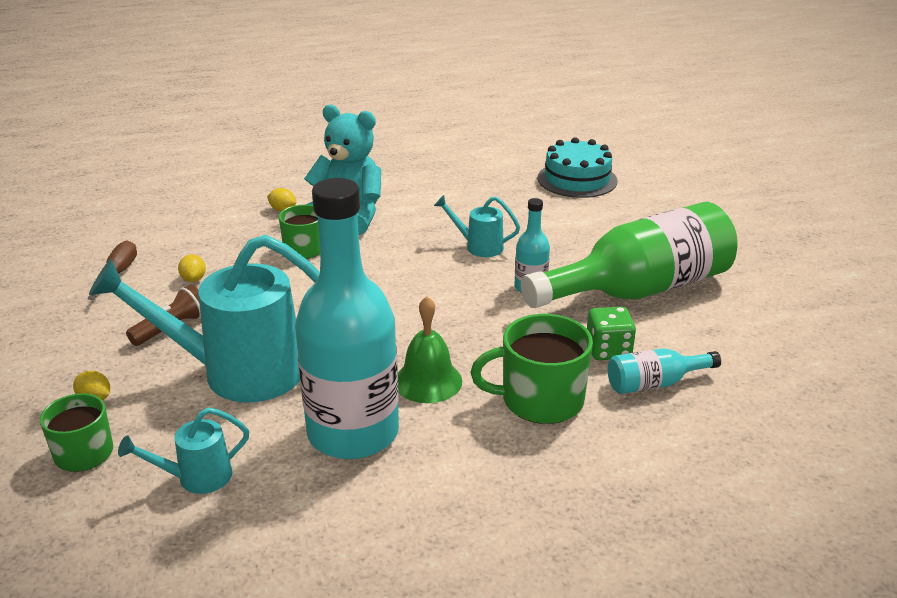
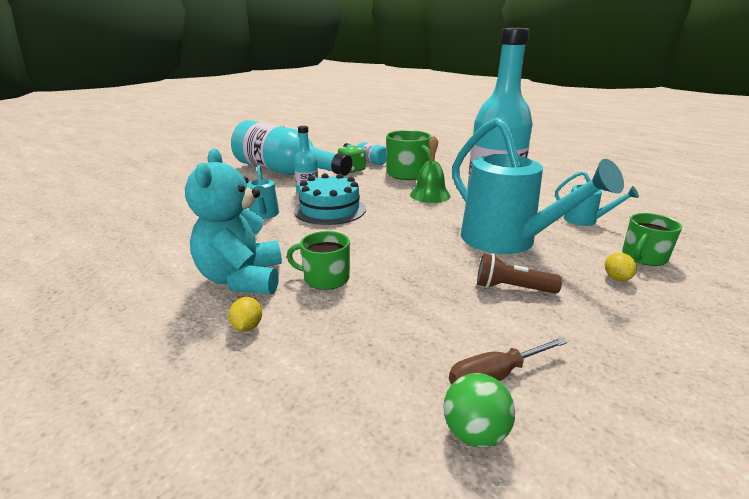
camera: 120 degrees left, 5 degrees down
yellow lemon [178,254,206,282] -> none
green bottle [521,202,738,308] -> turquoise bottle [231,120,352,176]
turquoise cake [538,137,618,198] -> turquoise cake moved to [294,173,366,225]
none -> green ball [443,373,515,448]

